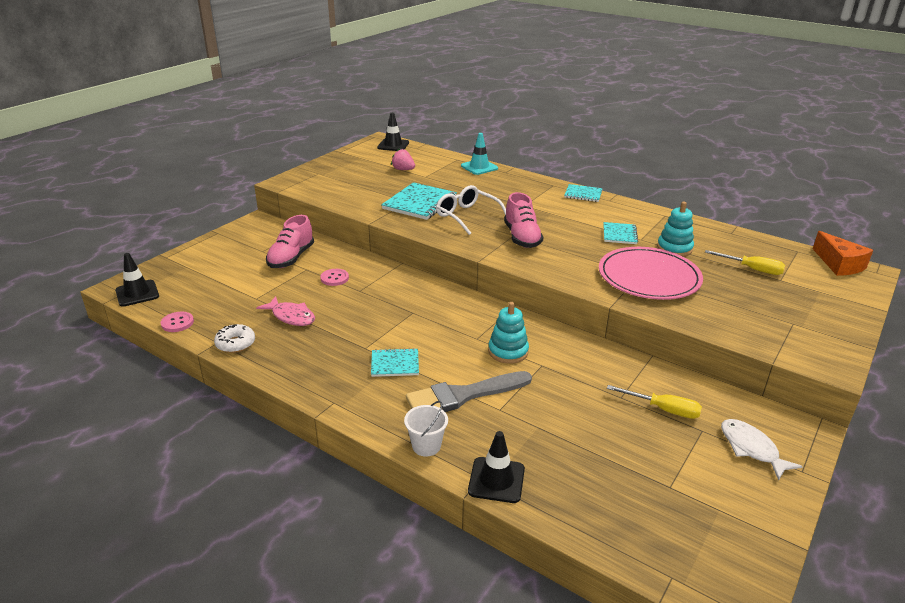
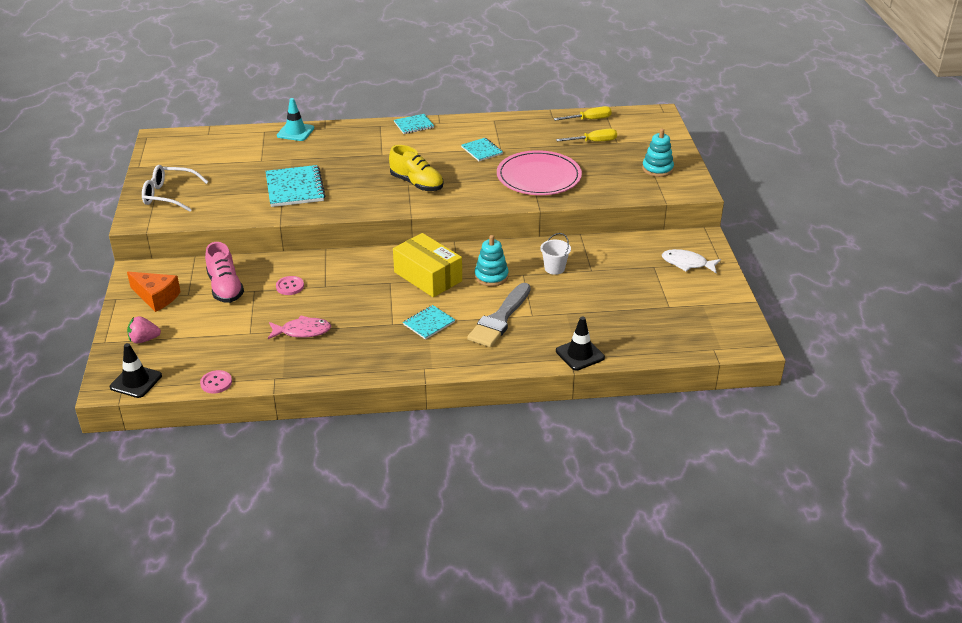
camera: 40 degrees left, 5 degrees up
white donut [214,324,255,353] -> none
black traffic cone [377,113,409,151] -> none
pink strawberry [391,149,415,170] -> pink strawberry moved to [127,316,161,343]
white bucket [404,401,448,457] -> white bucket moved to [540,233,571,275]
white glasses [436,185,506,235] -> white glasses moved to [142,165,208,212]
pink shoe [504,192,543,248] -> yellow shoe [389,145,443,191]
yellow screwdriver [607,385,702,419] -> yellow screwdriver moved to [554,106,612,121]
turquoise stacking toy [657,202,694,256] -> turquoise stacking toy moved to [642,129,674,177]
orange cheese [813,231,873,276] -> orange cheese moved to [127,272,181,312]
none -> yellow box [393,233,462,297]

